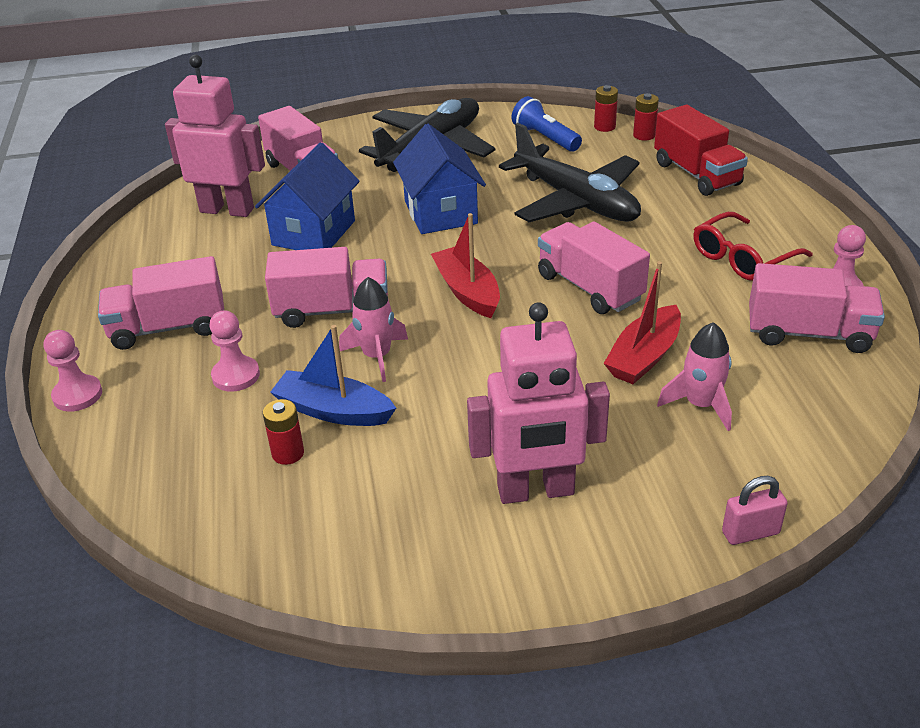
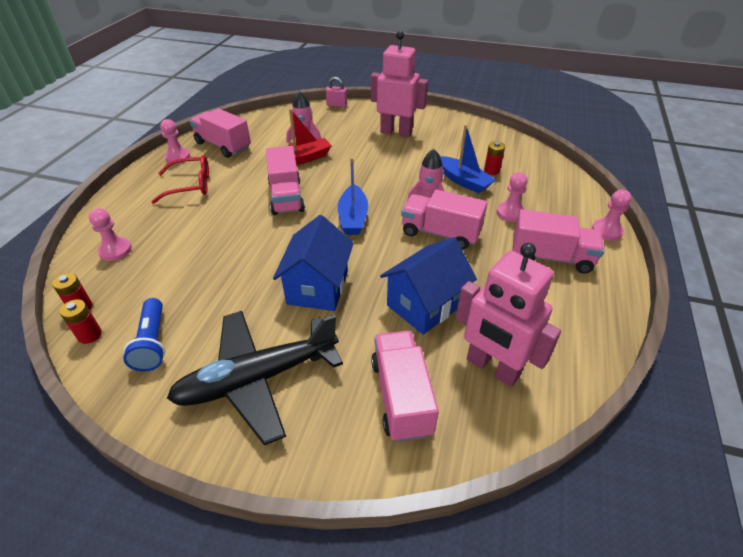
camera: 155 degrees left, 5 degrees up
red boat [431,213,500,318] -> blue boat [338,158,368,235]
black plane [499,123,641,222] -> none
red truck [654,105,748,196] -> pink pawn [89,208,132,261]

